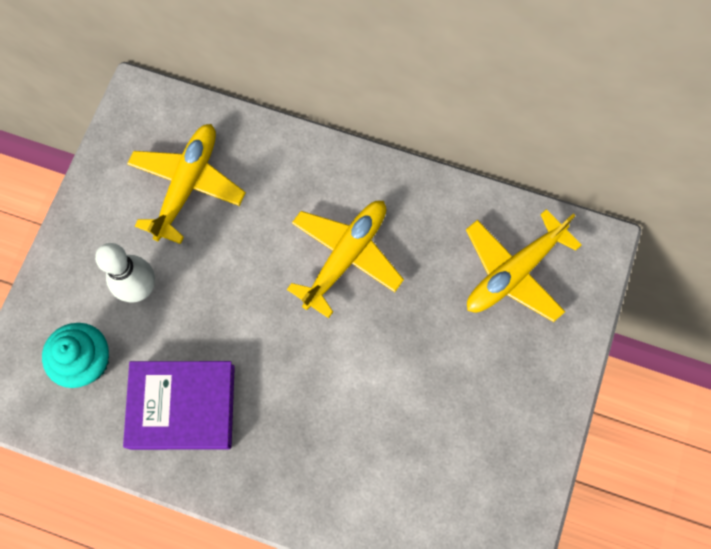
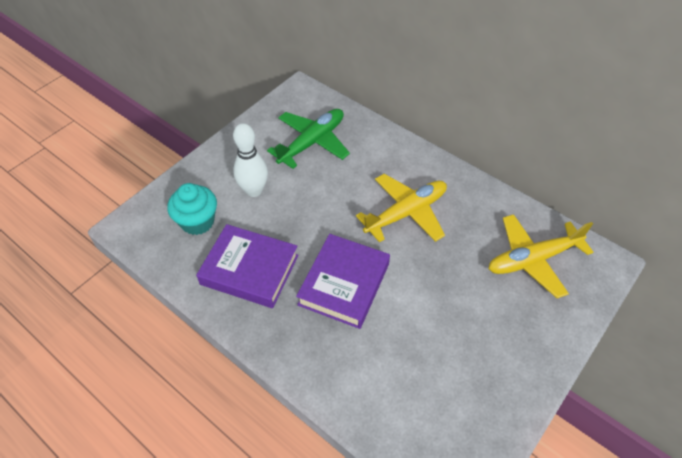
camera: 20 degrees right, 20 degrees down
yellow plane [127,124,246,244] -> green plane [267,109,350,169]
none -> purple book [296,234,390,329]

